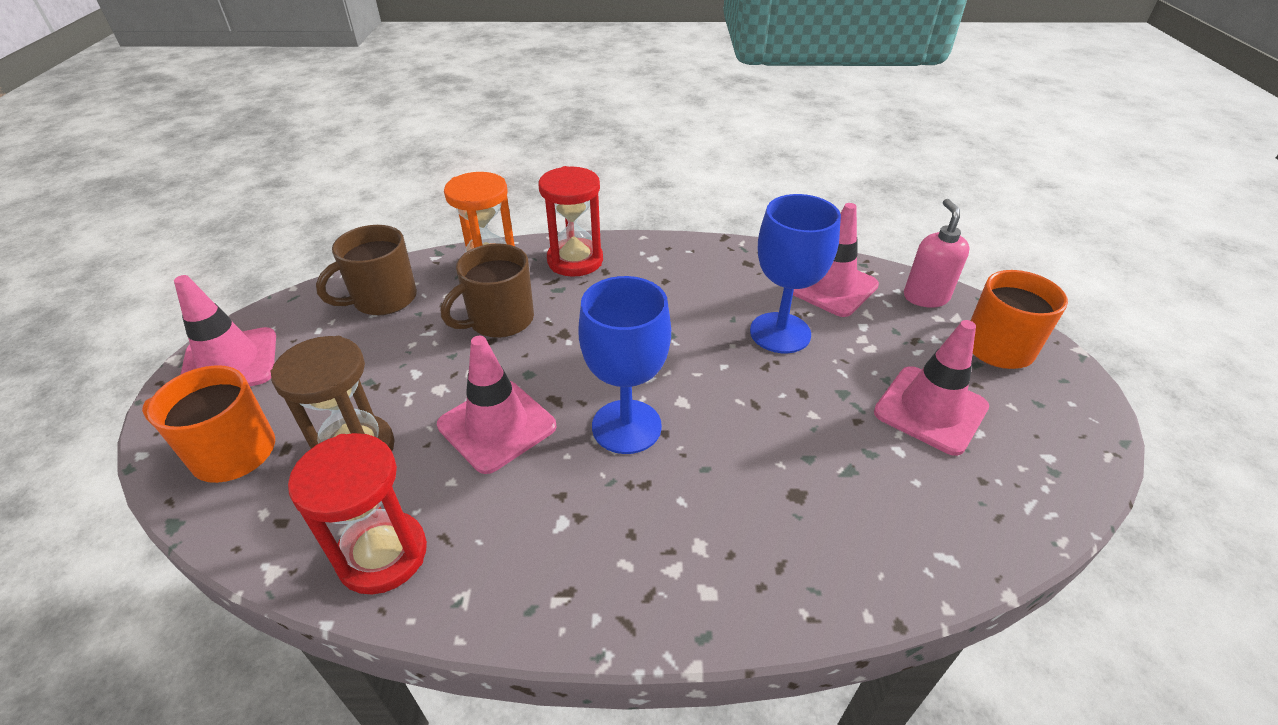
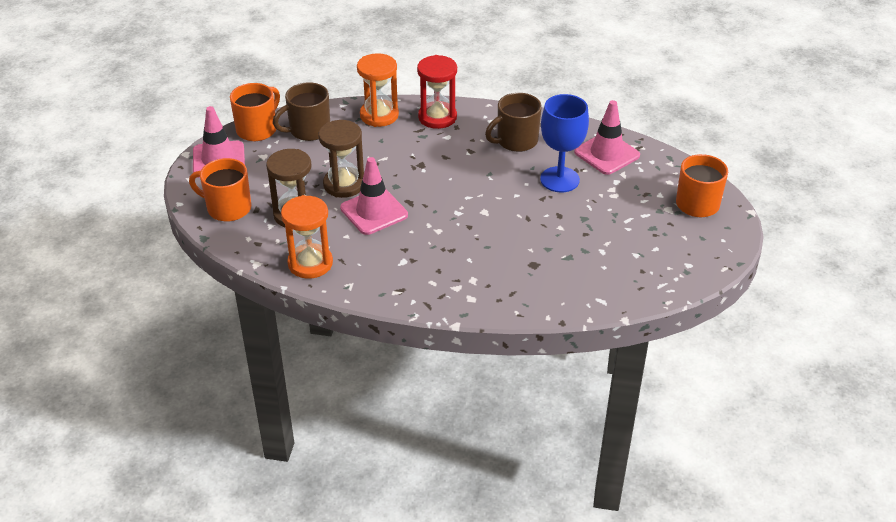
camera: 10 degrees right, 0 degrees up
red hourglass [288,433,427,595] -> orange hourglass [281,195,333,279]
brown mug [441,243,534,338] -> brown mug moved to [485,93,542,152]
blue goblet [578,276,671,454] -> none
pink traffic cone [874,320,989,456] -> none
pink soap dispenser [904,199,970,308] -> none
none -> orange mug [230,83,280,141]
none -> brown hourglass [318,120,364,198]

